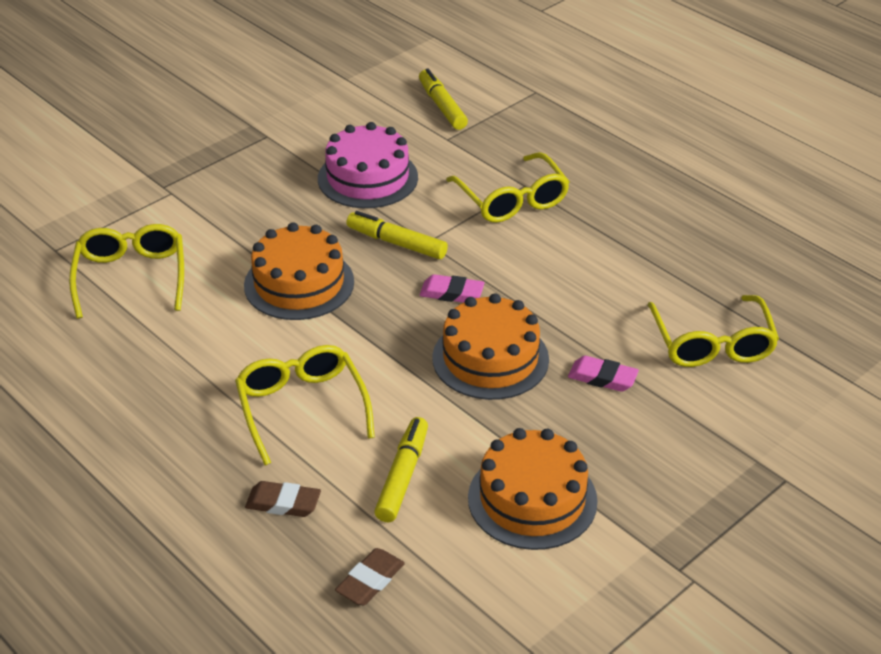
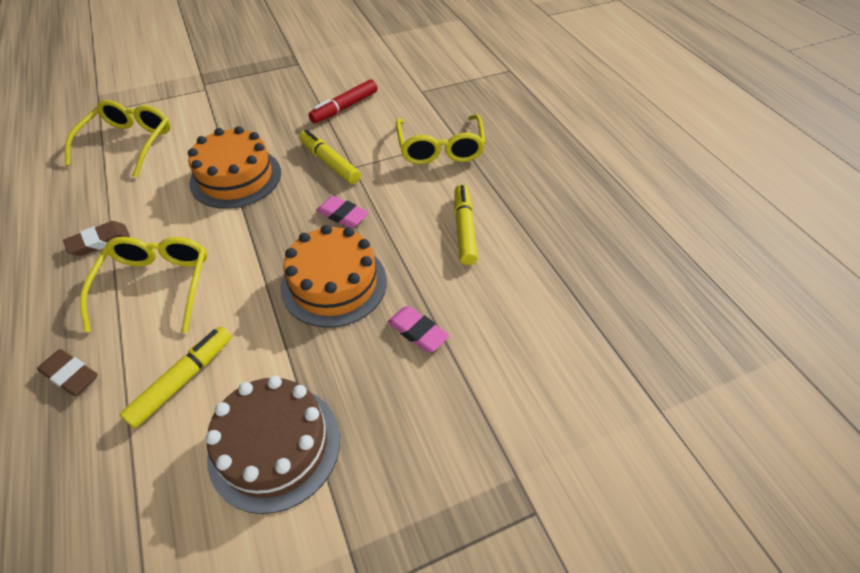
camera: 20 degrees right, 10 degrees up
pink cake [318,122,418,208] -> red marker [308,79,378,124]
brown eraser [335,548,405,605] -> brown eraser moved to [63,221,130,256]
yellow marker [419,68,468,130] -> yellow marker moved to [454,185,478,265]
orange cake [468,428,598,550] -> brown cake [205,376,340,514]
yellow glasses [648,295,779,367] -> none

